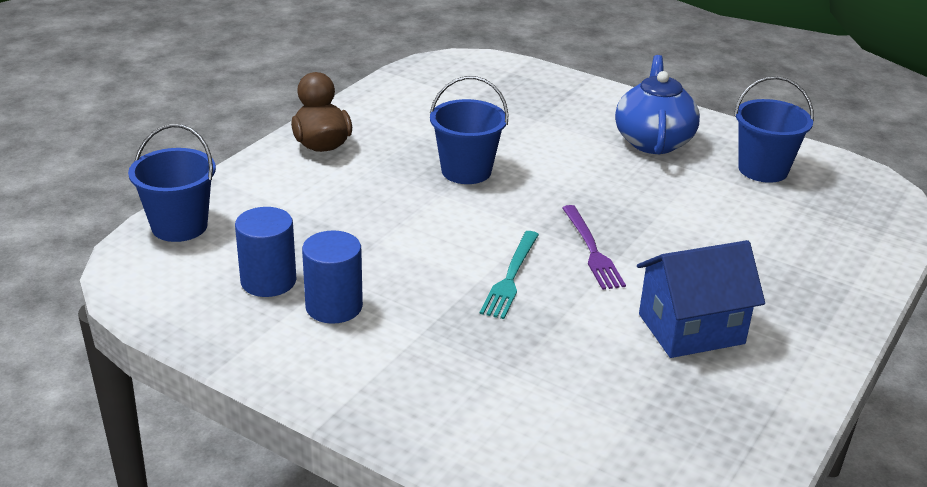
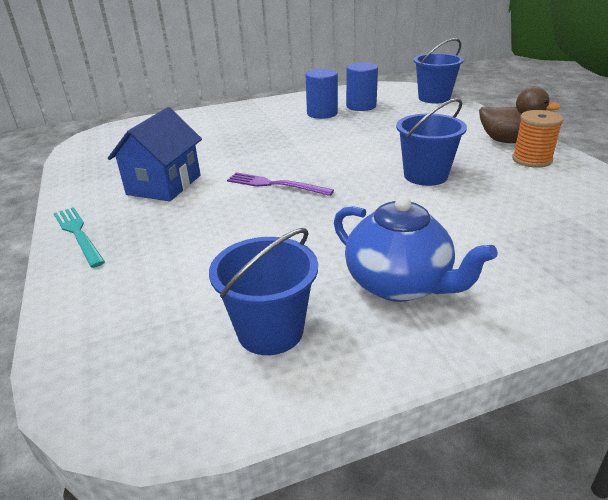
camera: 130 degrees right, 0 degrees up
turquoise fork [480,231,539,319] -> turquoise fork moved to [53,207,105,268]
none -> orange spool [512,110,564,168]

